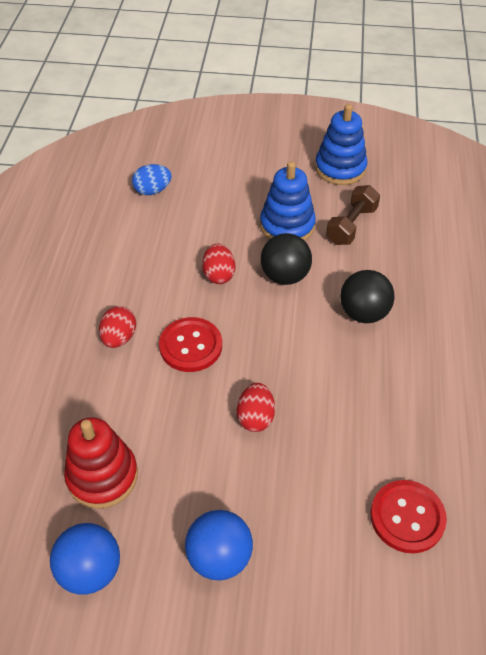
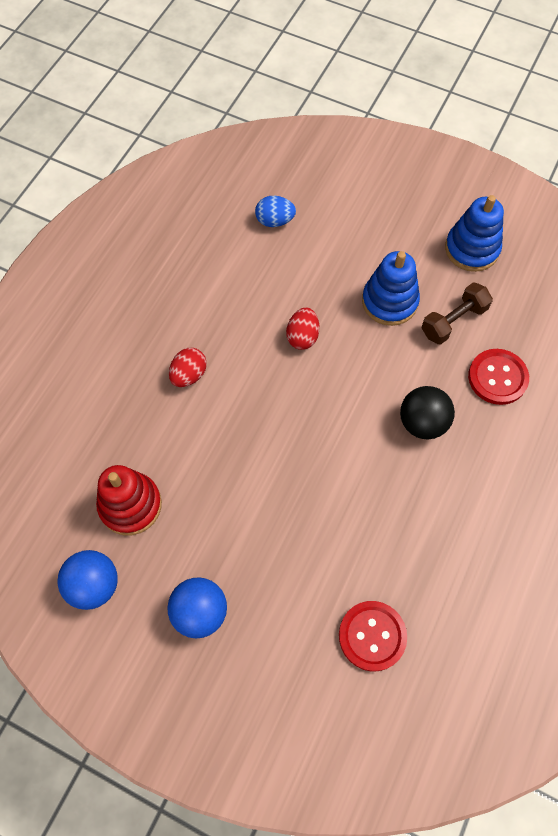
camera: 20 degrees right, 15 degrees up
red button [159,317,222,372] -> red button moved to [468,349,529,405]
red egg [237,383,275,432] -> none
black ball [261,233,312,285] -> none

